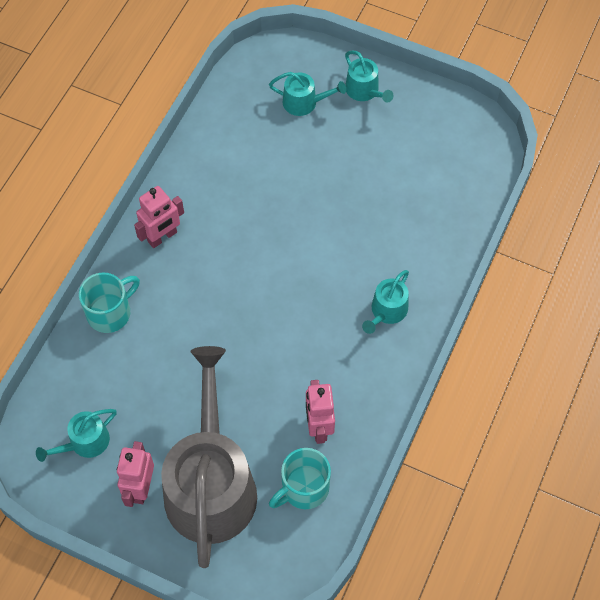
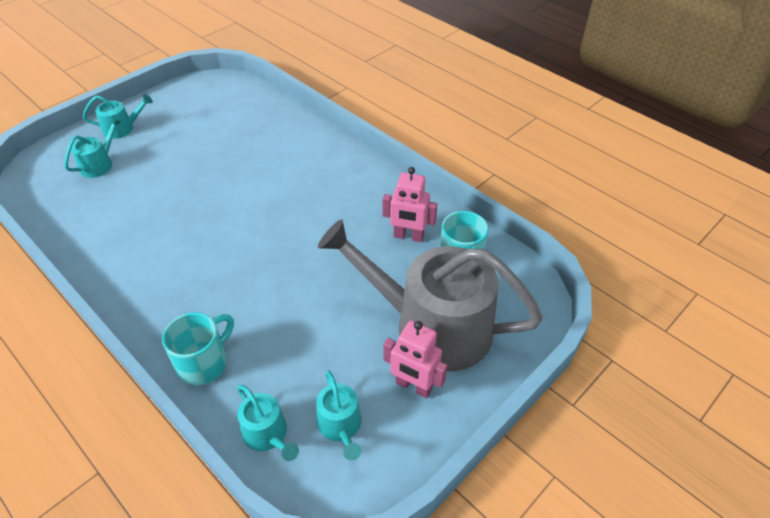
camera: 70 degrees left, 15 degrees down
turquoise mug [79,272,140,333] -> turquoise mug turned 60 degrees clockwise [162,312,234,385]
pink robot [134,186,184,248] -> none
turquoise watering can [362,270,409,334] -> turquoise watering can moved to [237,385,299,461]

